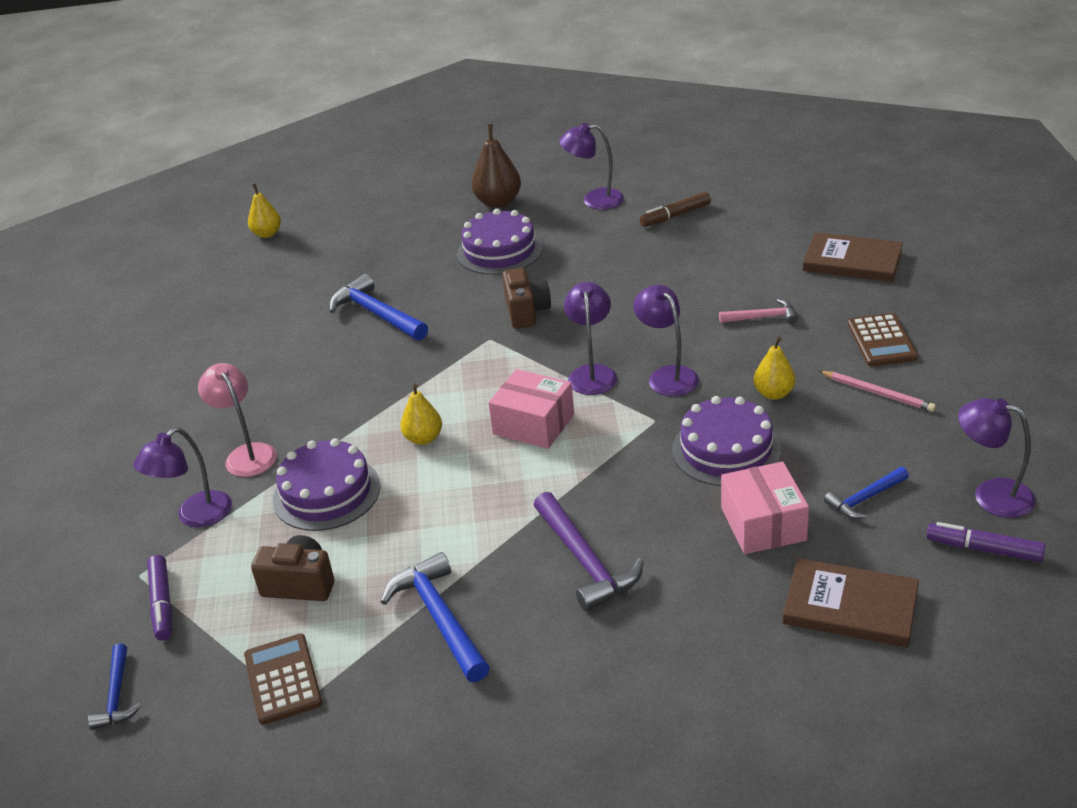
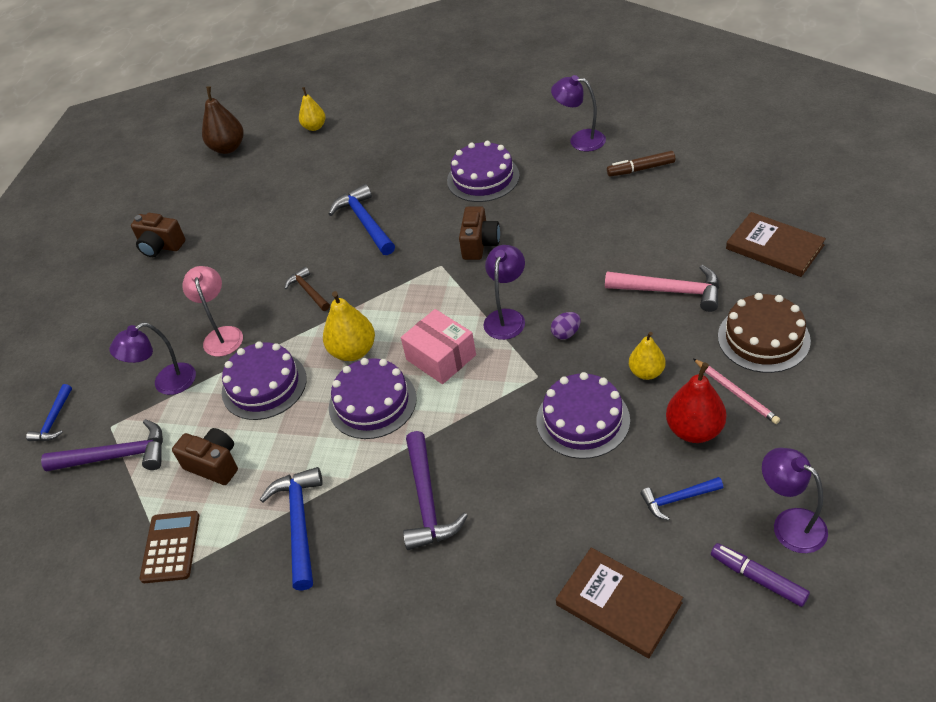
camera: 20 degrees right, 10 degrees up
blue hammer [88,643,141,730] -> blue hammer moved to [26,384,72,441]
purple marker [147,555,172,641] -> purple hammer [41,419,163,472]
yellow pear [400,383,442,445] -> yellow pear [323,291,375,361], size x1.52
brown pear [471,124,521,208] -> brown pear moved to [202,86,244,154]
purple lamp [633,285,699,396] -> purple egg [551,312,581,340]
pink hammer [719,299,798,324] -> pink hammer [605,265,720,312], size x1.69
pink box [721,462,809,554] -> none
brown calculator [848,313,918,366] -> brown cake [718,293,811,373]
none -> brown camera [131,213,185,257]
none -> brown hammer [285,267,330,311]
none -> purple cake [329,358,417,439]
none -> red pear [666,362,727,443]

